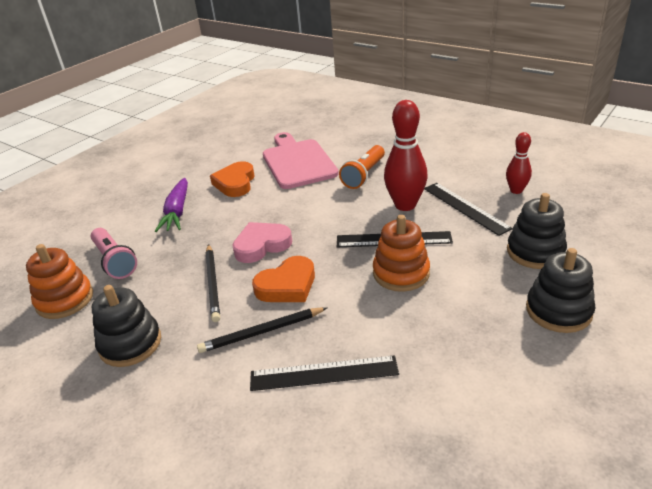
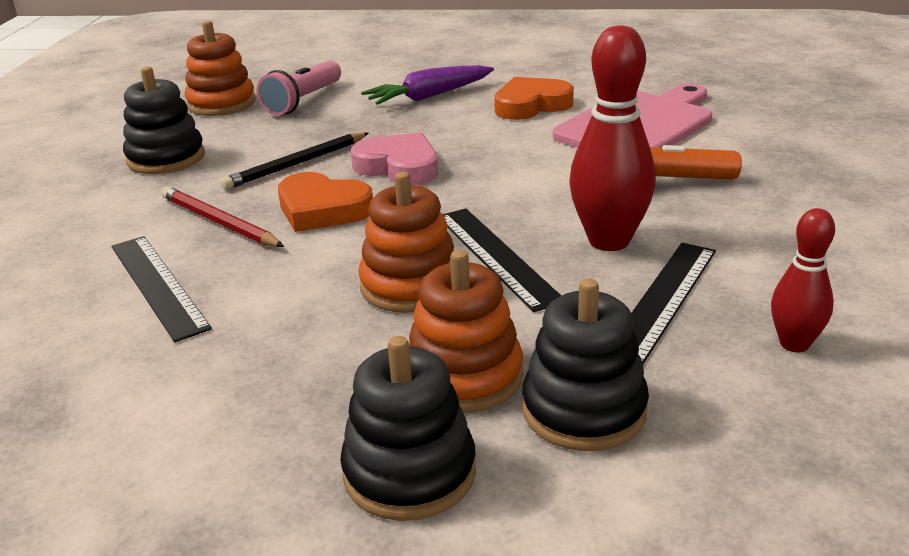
camera: 60 degrees right, 5 degrees down
black pencil [197,307,328,353] -> red pencil [161,186,284,247]
none -> orange stacking toy [409,250,523,413]

